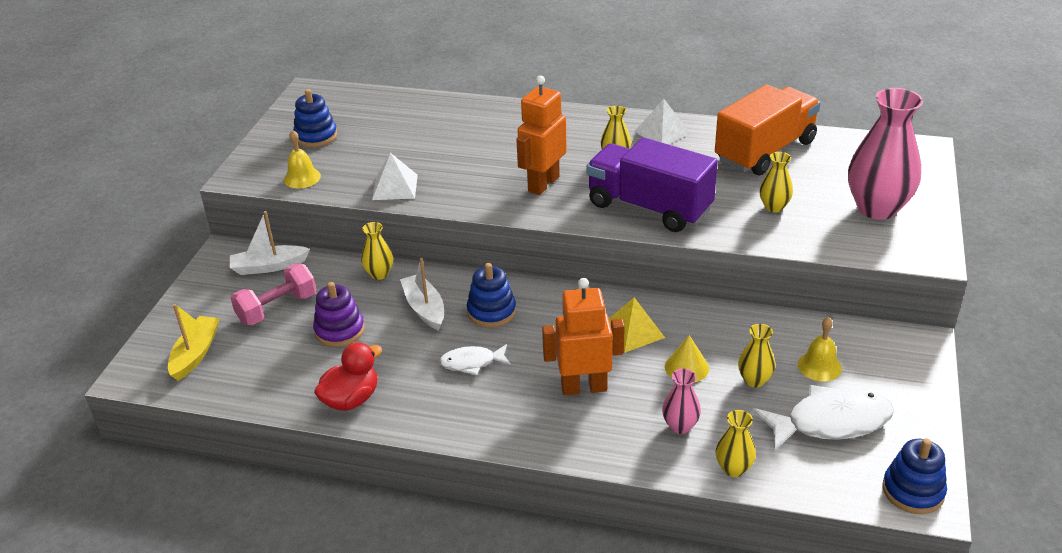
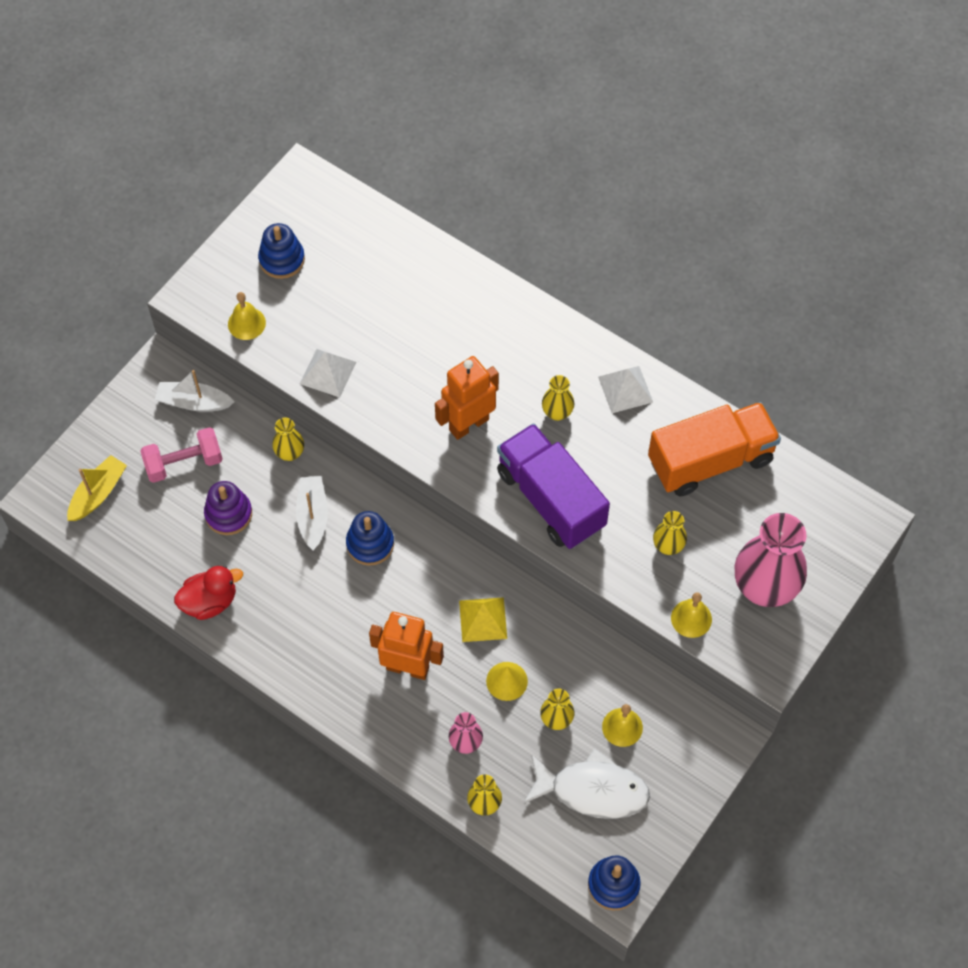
camera: 20 degrees right, 25 degrees up
white fish [439,344,511,375] -> none
none -> yellow bell [671,593,712,638]

